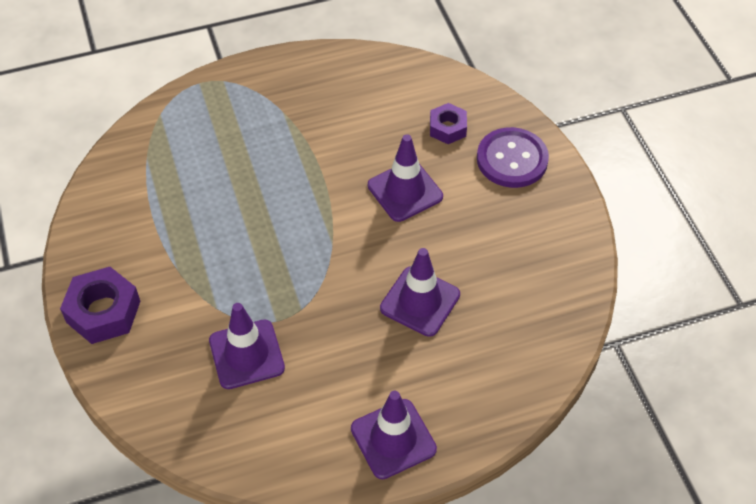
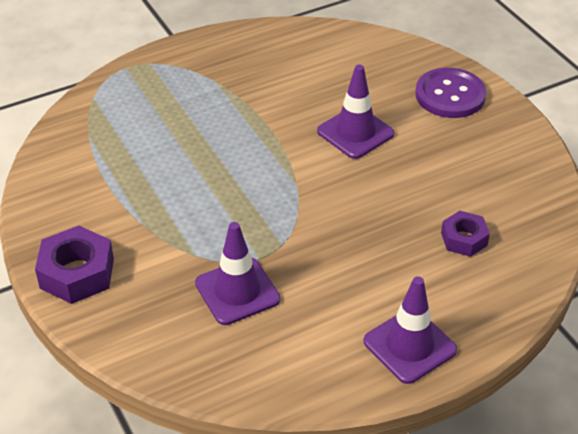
camera: 10 degrees left, 10 degrees down
purple traffic cone [380,248,460,337] -> none
purple nut [430,103,467,144] -> purple nut moved to [441,211,490,257]

